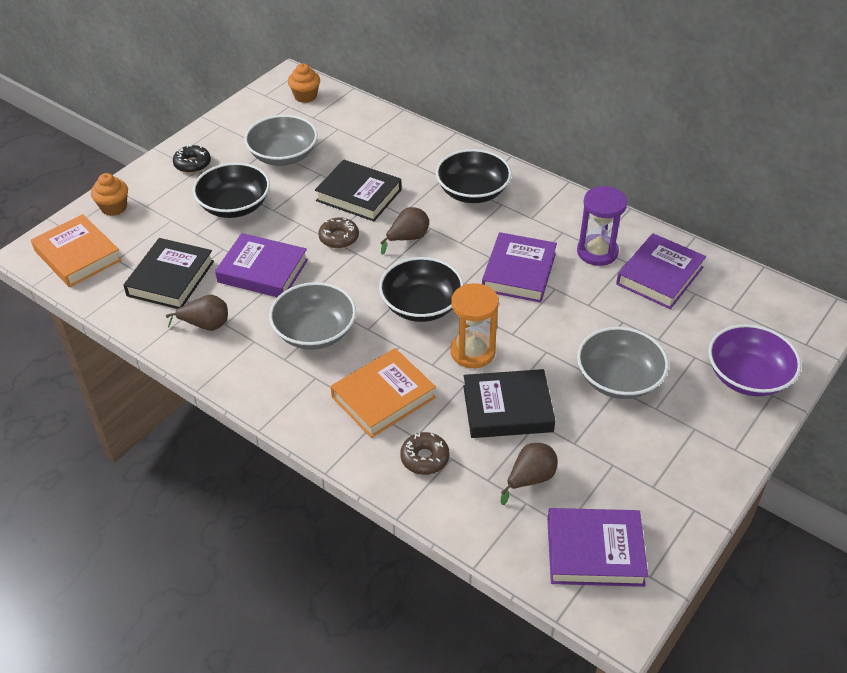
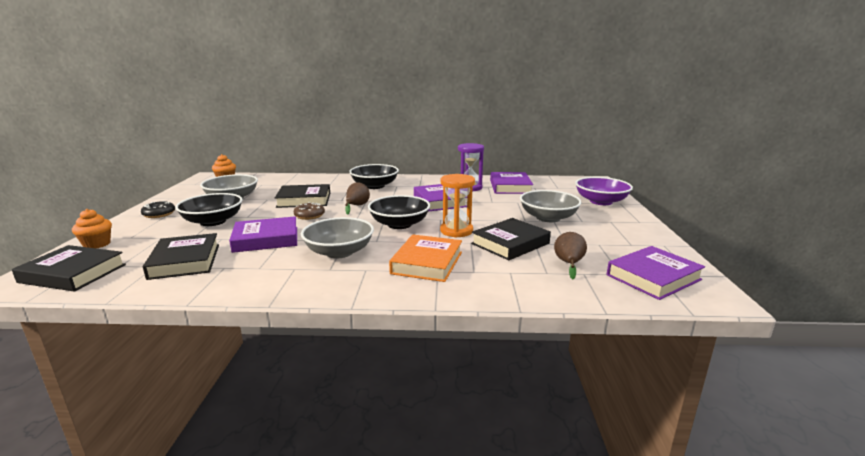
camera: 35 degrees left, 25 degrees down
orange book [31,214,122,287] -> black book [12,245,126,292]
brown pear [166,295,228,331] -> none
brown donut [400,432,450,475] -> none

